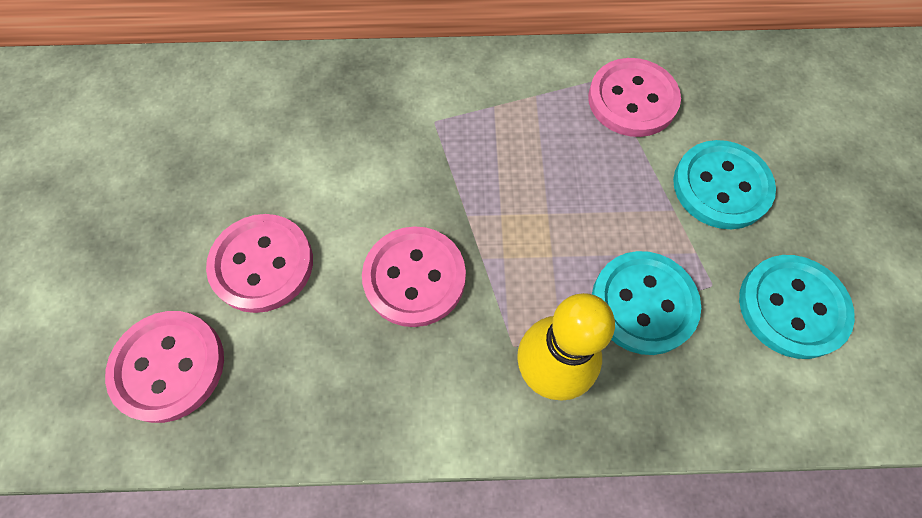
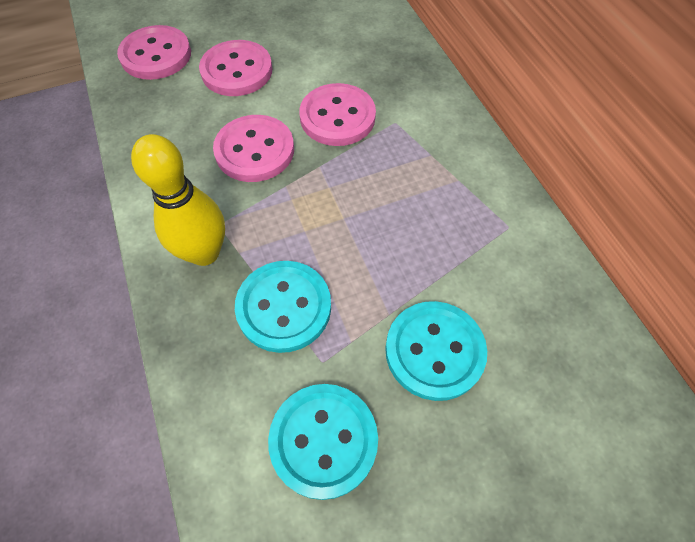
camera: 70 degrees right, 5 degrees down
pink button [588,58,681,137] -> pink button moved to [299,83,376,146]

